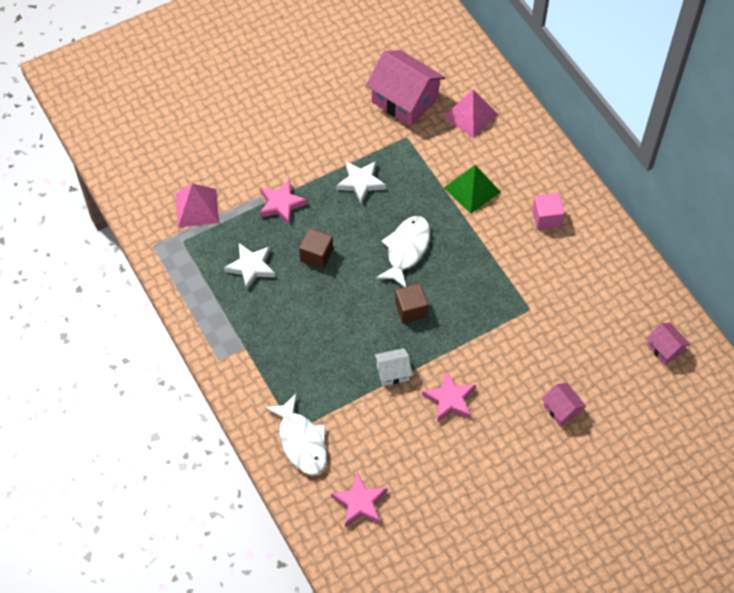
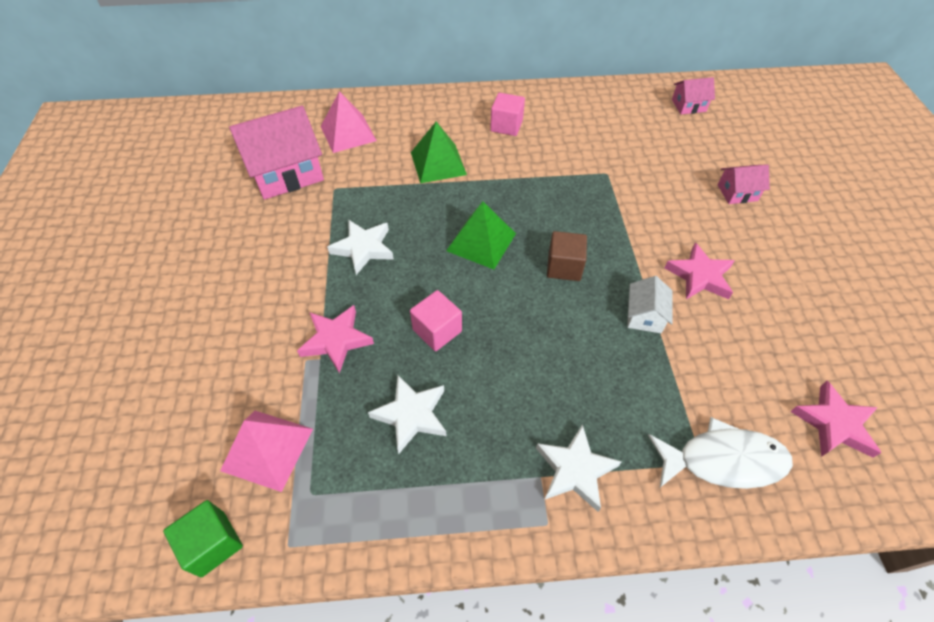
camera: 65 degrees left, 5 degrees down
brown cube [299,228,333,269] -> pink cube [410,290,462,351]
white fish [376,216,430,287] -> green pyramid [446,202,516,269]
none -> green cube [163,500,243,577]
none -> white star [536,424,622,512]

